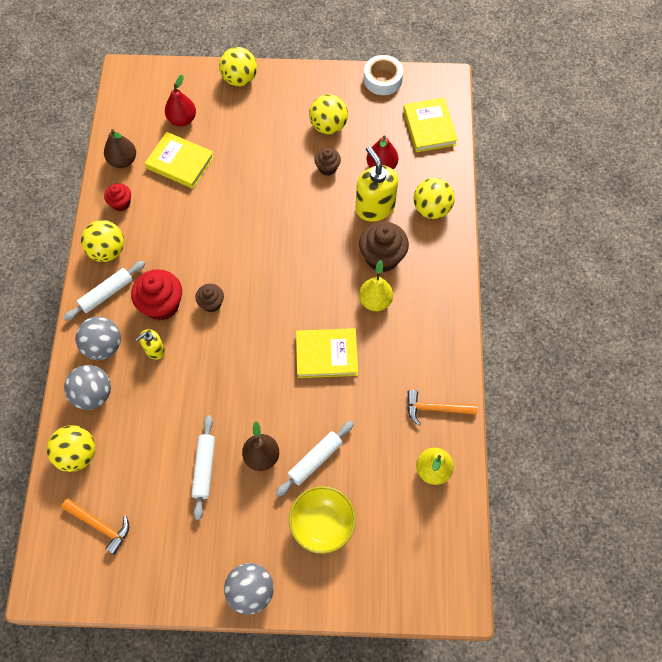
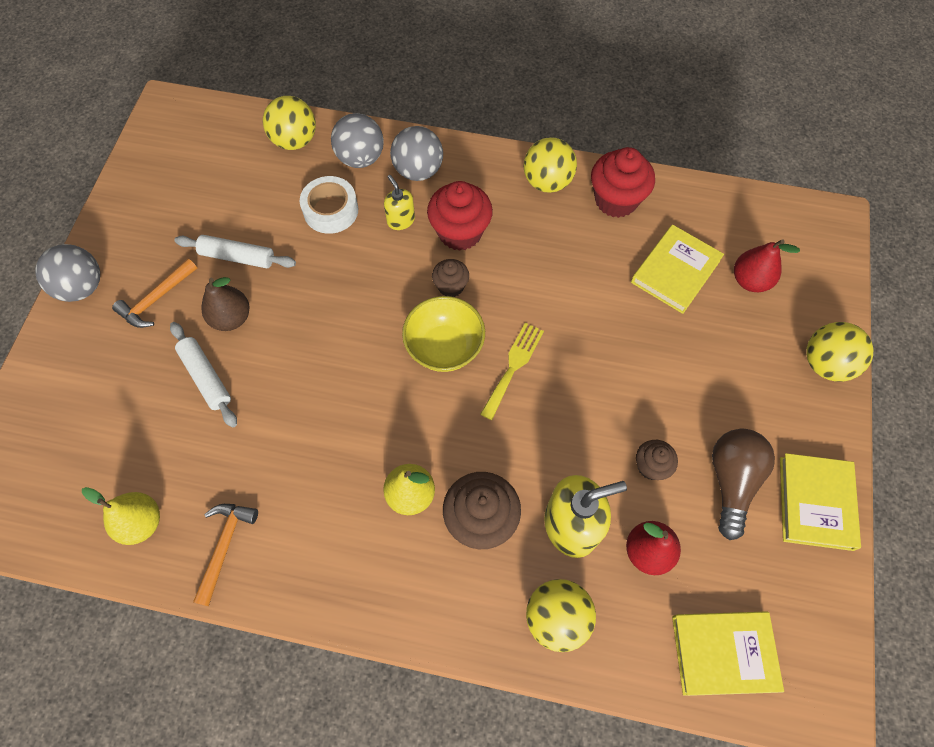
camera: 100 degrees right, 0 degrees up
orange hammer [61,498,129,555] -> orange hammer moved to [112,258,198,328]
white rolling pin [63,261,145,321] -> none
brown pear [104,129,136,168] -> none
red cupcake [104,183,131,211] -> red cupcake [591,147,655,218], size x1.77
yellow bowl [289,486,356,554] -> yellow bowl moved to [402,296,485,372]
yellow book [296,328,358,378] -> yellow book moved to [780,453,861,551]
yellow ball [309,94,348,134] -> brown light bulb [712,429,775,540]
white tape [364,55,403,95] -> white tape moved to [300,176,358,234]
none -> yellow fork [480,323,544,420]

